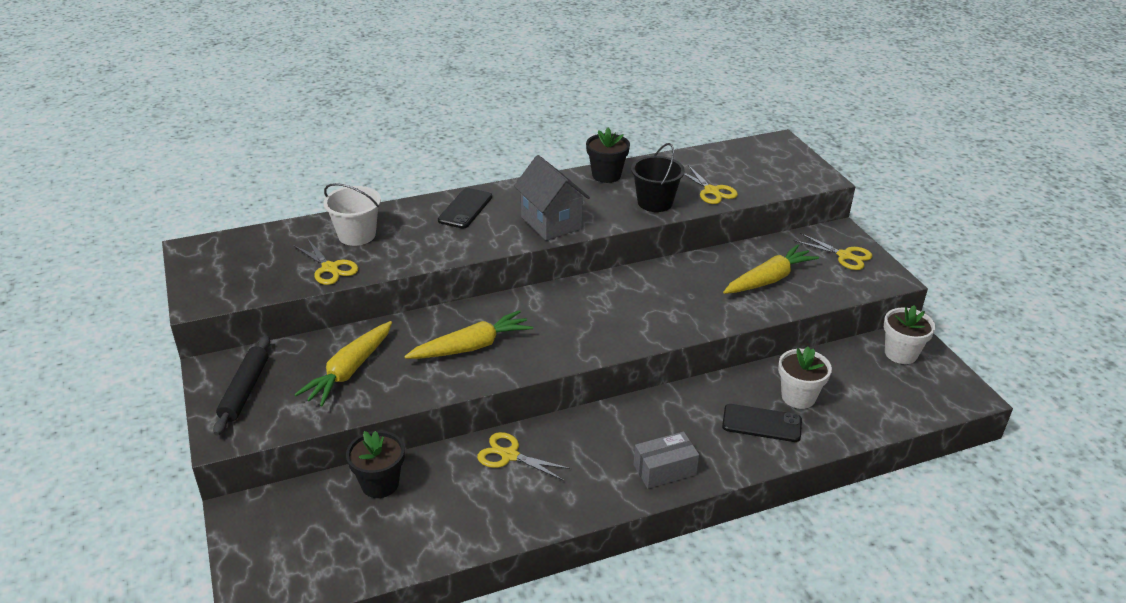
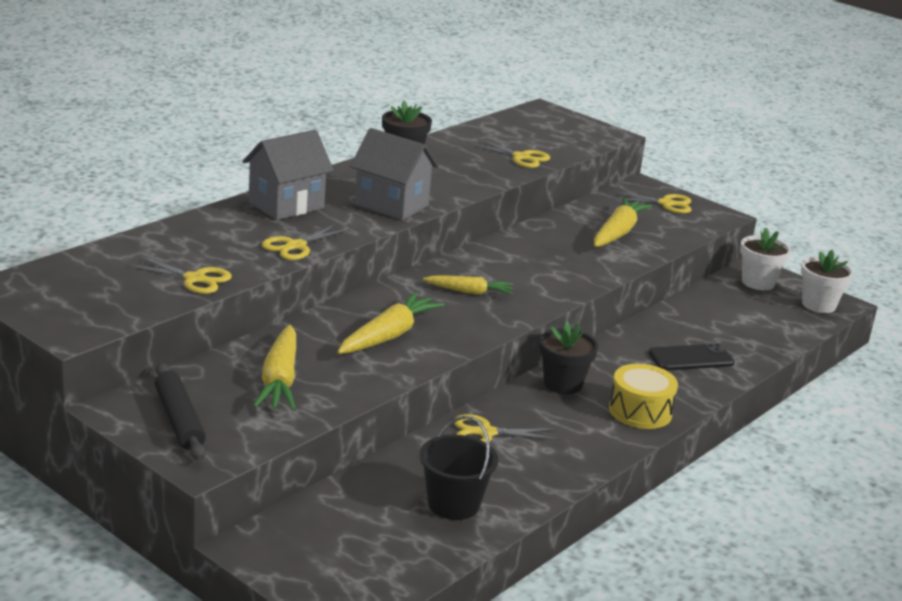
camera: 30 degrees left, 10 degrees down
white bucket [324,183,381,246] -> none
black flower pot [346,431,405,498] -> black flower pot moved to [540,321,598,394]
black phone [438,188,492,228] -> grey house [242,130,334,220]
black bucket [631,143,685,212] -> black bucket moved to [419,416,498,520]
grey box [634,432,699,489] -> yellow drum [609,364,678,429]
white flower pot [778,347,832,409] -> white flower pot moved to [801,250,853,313]
none -> yellow scissors [262,224,350,260]
none -> yellow carrot [423,276,513,295]

